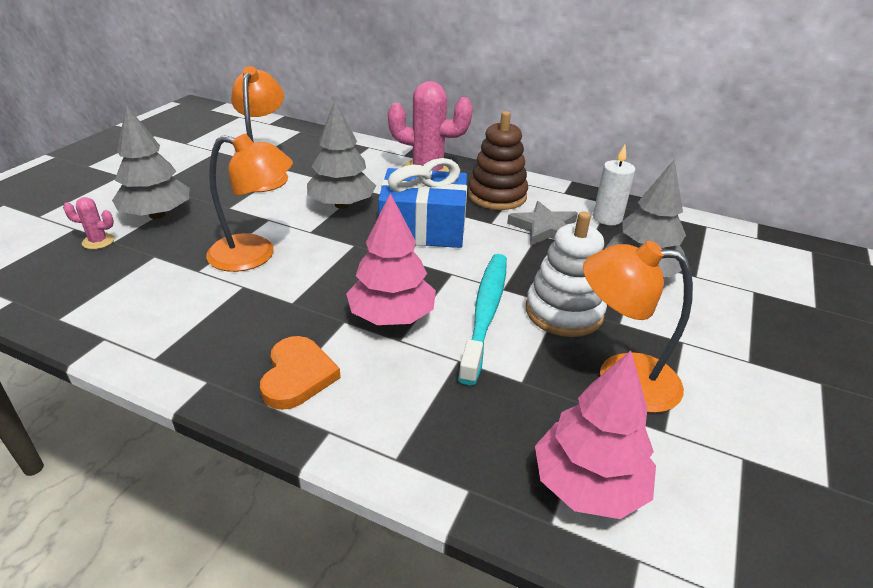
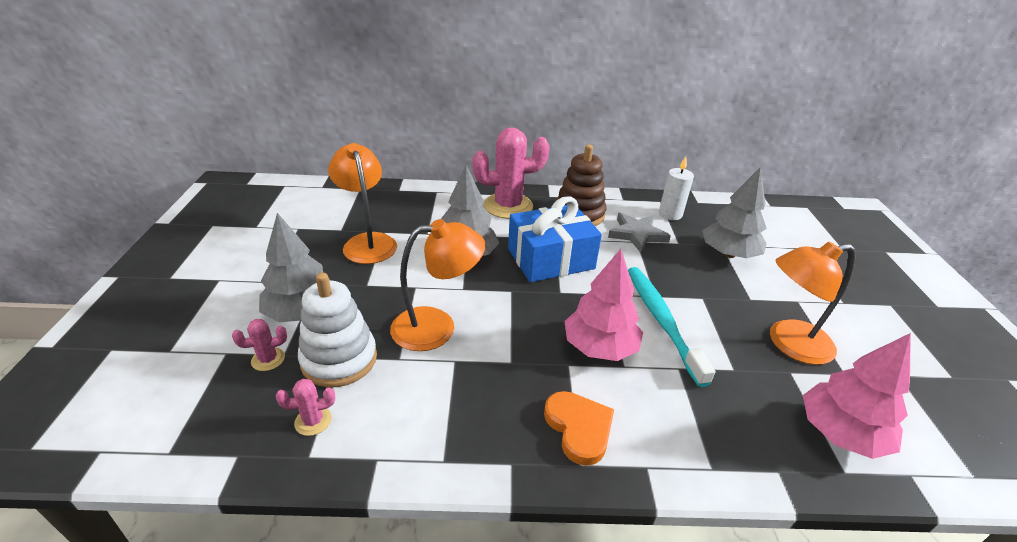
camera: 25 degrees left, 0 degrees up
white stacking toy [526,211,607,337] -> white stacking toy moved to [298,273,377,387]
none -> pink cactus [276,379,335,436]

